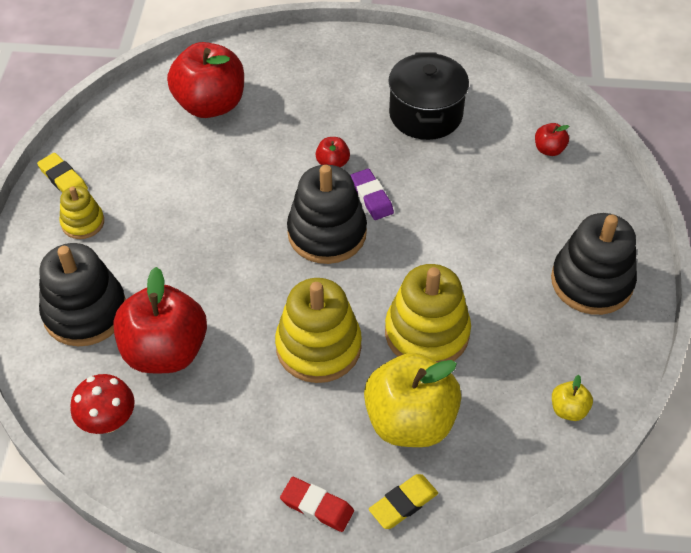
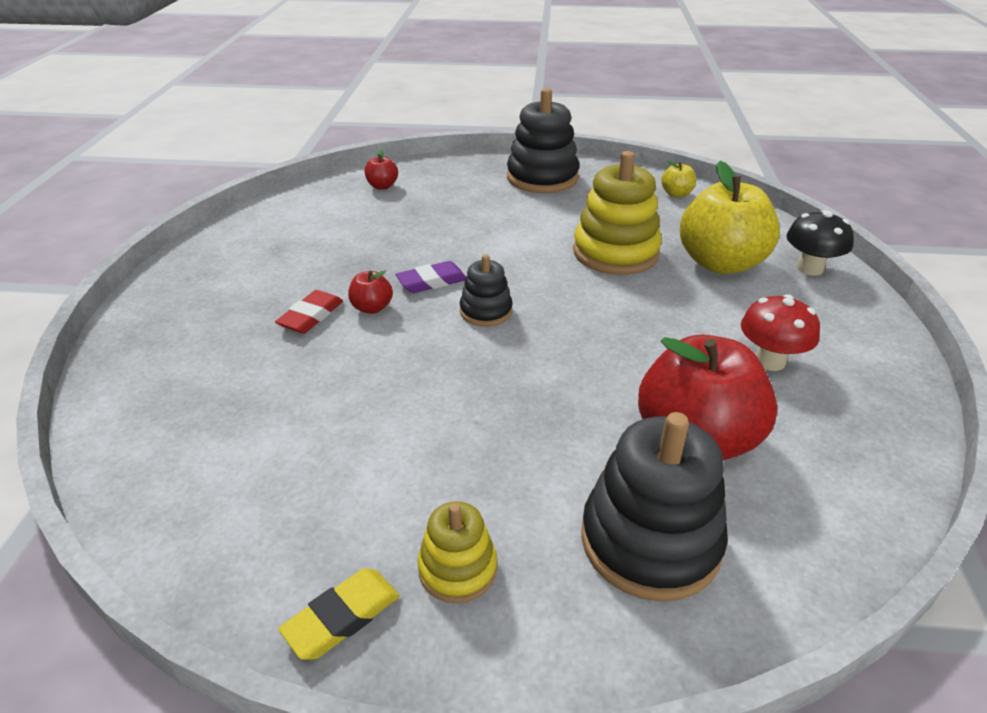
camera: 90 degrees left, 15 degrees down
red mushroom [71,374,135,434] -> red mushroom moved to [741,294,820,371]
red apple [167,42,244,118] -> none
yellow stacking toy [275,278,362,383] -> none
red eraser [280,477,354,532] -> red eraser moved to [275,290,343,334]
black stacking toy [287,165,367,264] -> black stacking toy [460,254,513,327], size x0.55
yellow eraser [369,474,438,529] -> black mushroom [786,210,854,276]
black pot [388,52,469,140] -> none

